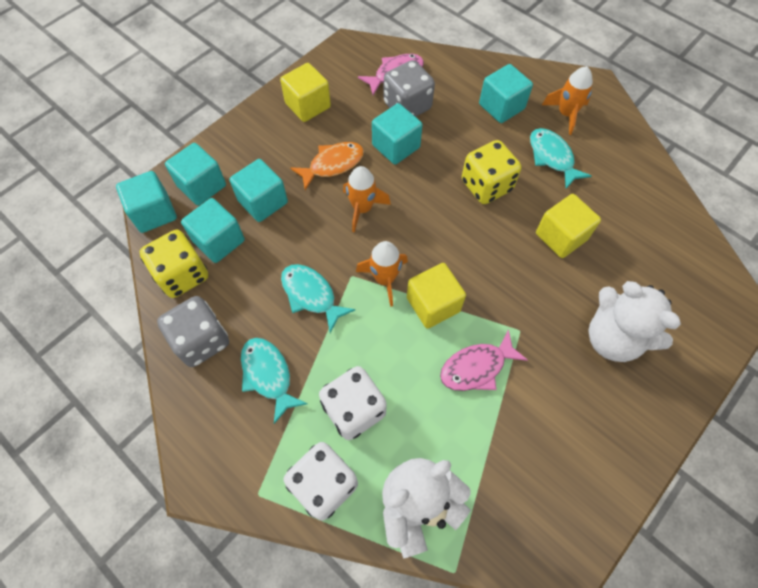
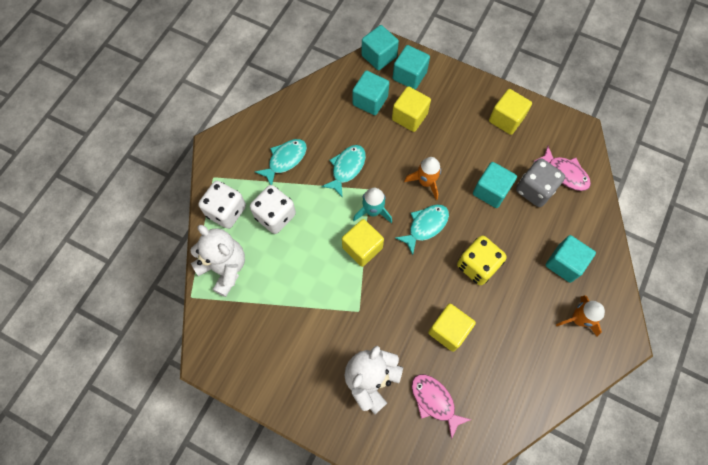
camera: 75 degrees right, 5 degrees up
yellow dice [139,230,208,298] -> none
grey dice [157,296,229,367] -> none
turquoise cube [229,159,288,222] -> yellow cube [392,86,431,132]
orange fish [290,142,364,190] -> none
orange rocket [356,241,408,307] -> turquoise rocket [353,188,392,223]
pink fish [440,329,528,391] -> pink fish moved to [411,374,472,440]
turquoise fish [530,128,591,189] -> turquoise fish moved to [395,204,449,255]

